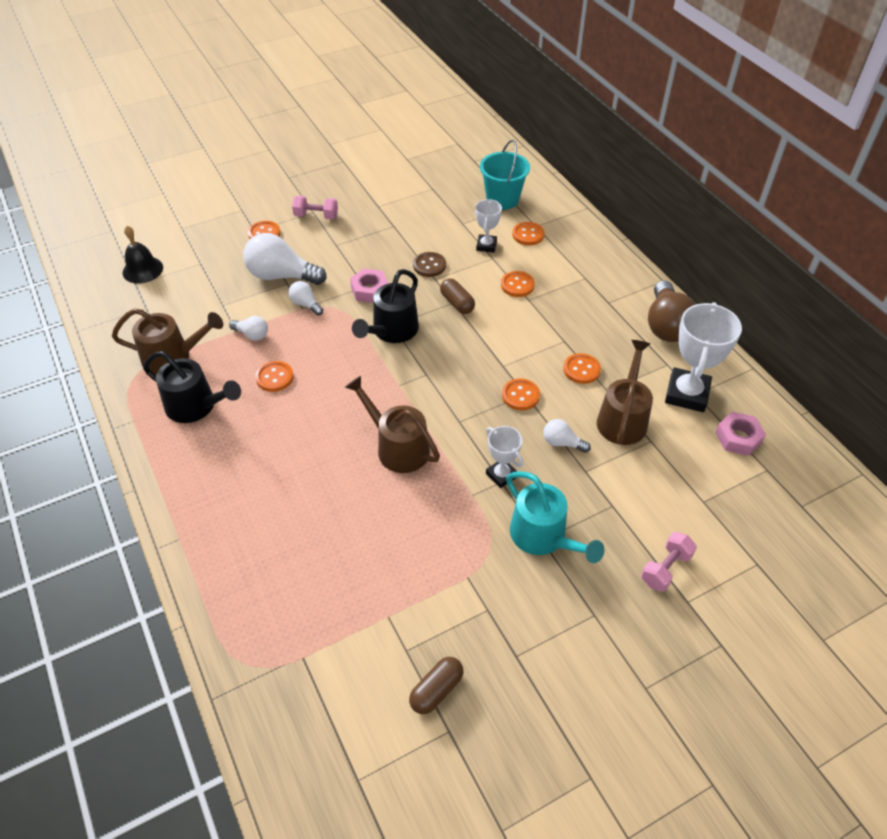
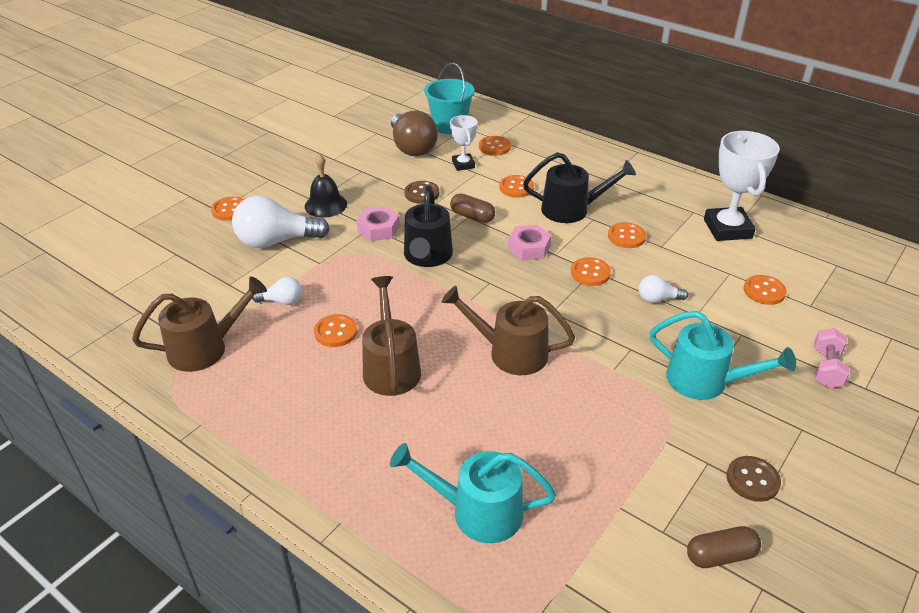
camera: 25 degrees left, 10 degrees down
black bell [123,226,163,283] -> black bell moved to [305,154,347,218]
black watering can [143,351,241,423] -> black watering can moved to [523,152,636,223]
white light bulb [288,281,323,315] -> none
pink dumbbell [292,195,338,219] -> none
brown capsule [409,657,464,714] -> brown capsule turned 60 degrees clockwise [687,526,761,568]
white trophy [486,426,523,488] -> none
brown watering can [597,340,653,445] -> brown watering can moved to [362,276,421,396]
brown light bulb [648,280,696,342] -> brown light bulb moved to [391,110,438,156]
pink nut [715,411,766,456] -> pink nut moved to [508,225,552,260]
none -> turquoise watering can [390,443,556,543]
none -> brown button [727,456,781,502]
none -> orange button [744,275,787,305]

